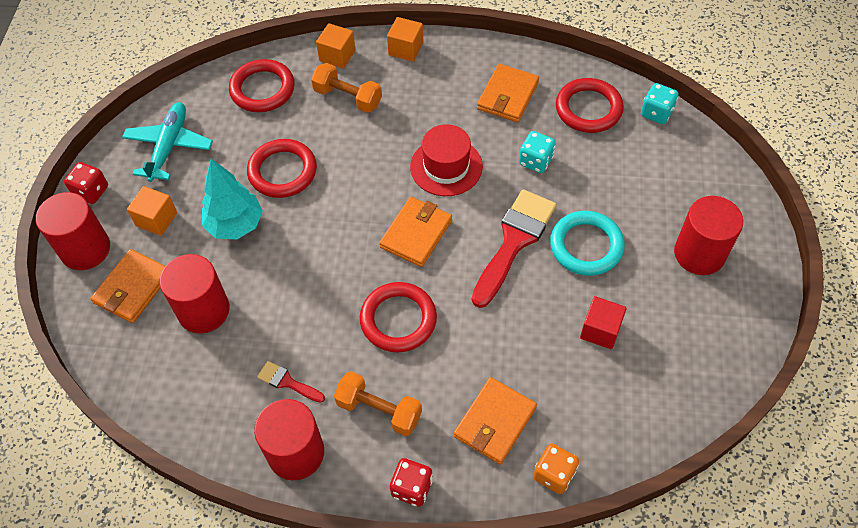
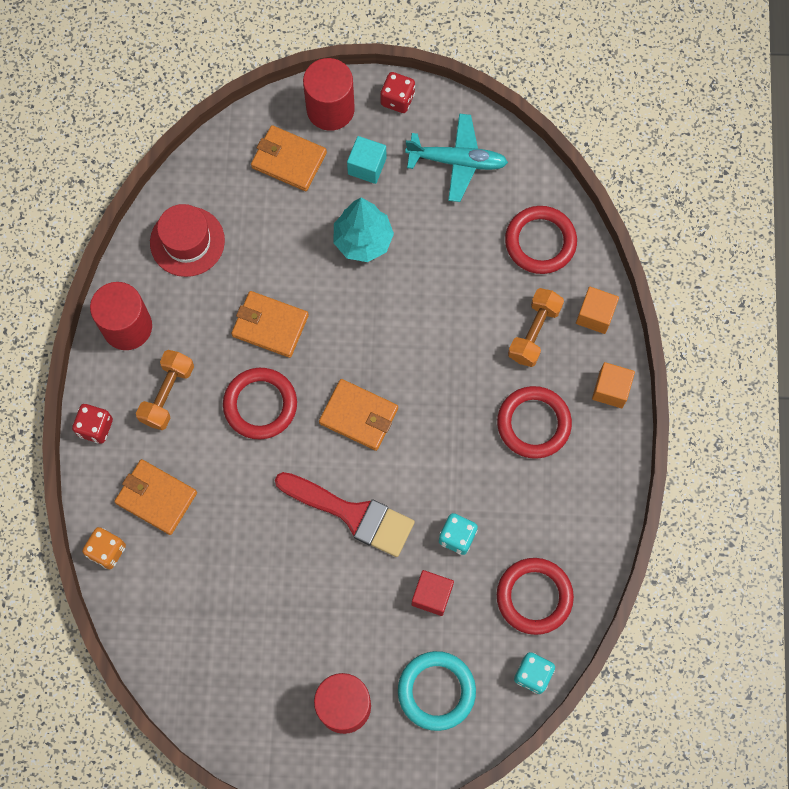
camera: 85 degrees right, 15 degrees up
orange cube [127,186,177,236] -> turquoise cube [347,136,386,184]
red cylinder [160,254,229,334] -> none
red ring [247,139,317,198] -> red ring moved to [497,386,572,459]
red brush [257,361,325,403] -> none
red hat [410,124,483,196] -> red hat moved to [150,204,225,277]
orange wallet [477,64,539,122] -> orange wallet moved to [231,291,309,358]
turquoise ring [550,211,625,276] -> turquoise ring moved to [398,651,476,731]
red cube [580,296,627,349] -> red cube moved to [412,570,454,616]

